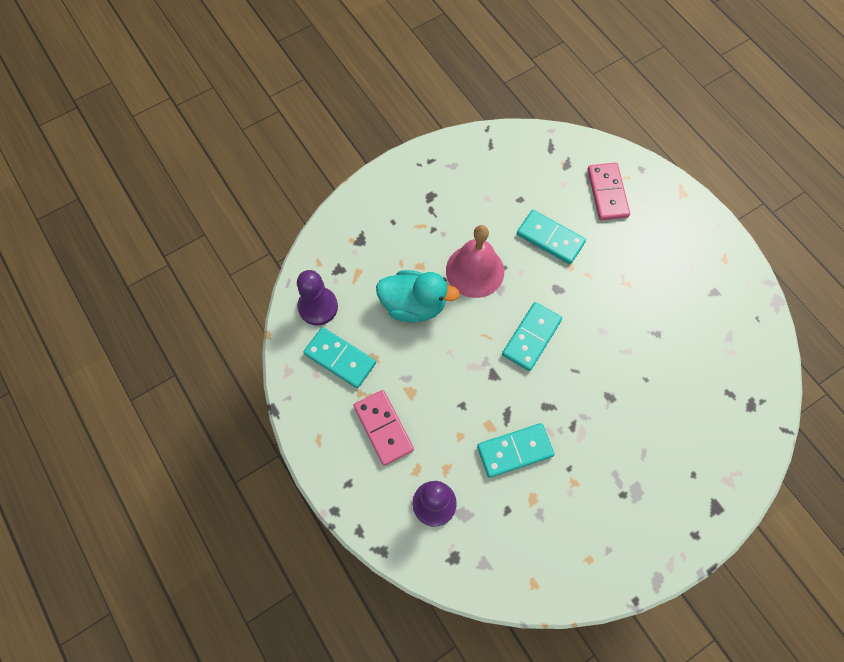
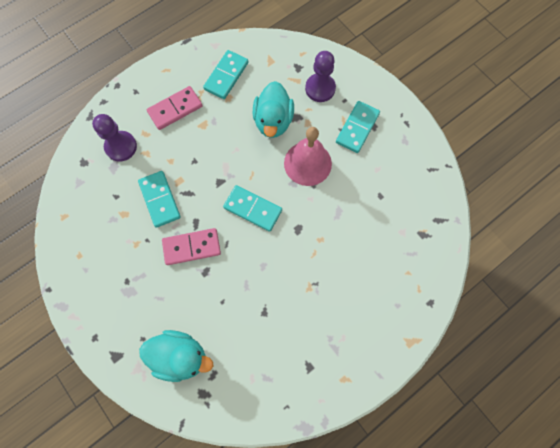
camera: 85 degrees right, 5 degrees up
purple pawn [297,270,338,325] -> purple pawn moved to [305,51,336,102]
turquoise domino [517,210,586,264] -> turquoise domino moved to [336,101,380,153]
pink domino [588,163,630,220] -> pink domino moved to [162,228,221,265]
none -> turquoise duck [139,330,213,382]

